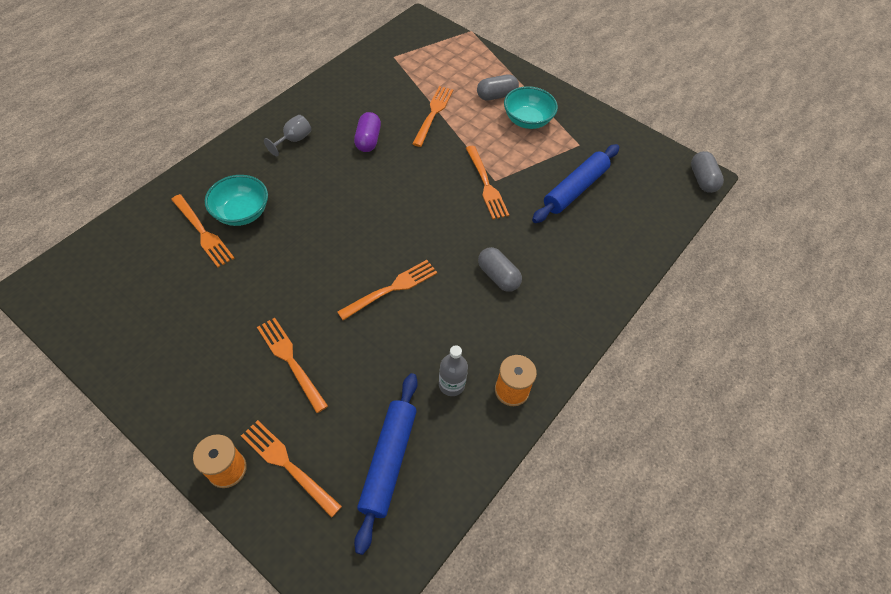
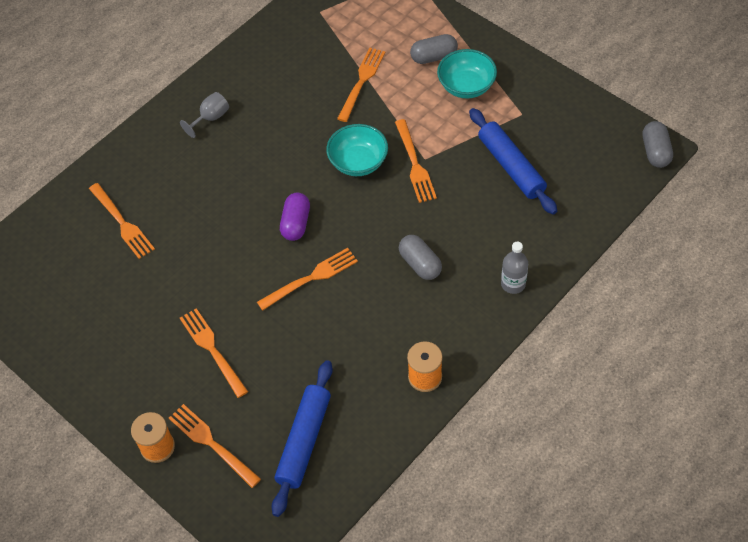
camera: 10 degrees right, 0 degrees up
turquoise bowl [205,175,268,226] -> turquoise bowl moved to [326,124,388,176]
purple capsule [354,112,381,152] -> purple capsule moved to [280,193,310,241]
grey bottle [439,345,468,396] -> grey bottle moved to [501,242,528,294]
blue rolling pin [532,144,619,223] -> blue rolling pin turned 75 degrees counterclockwise [469,108,557,215]

